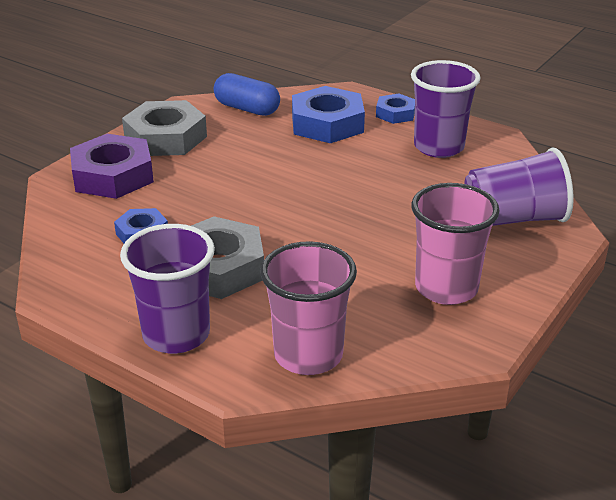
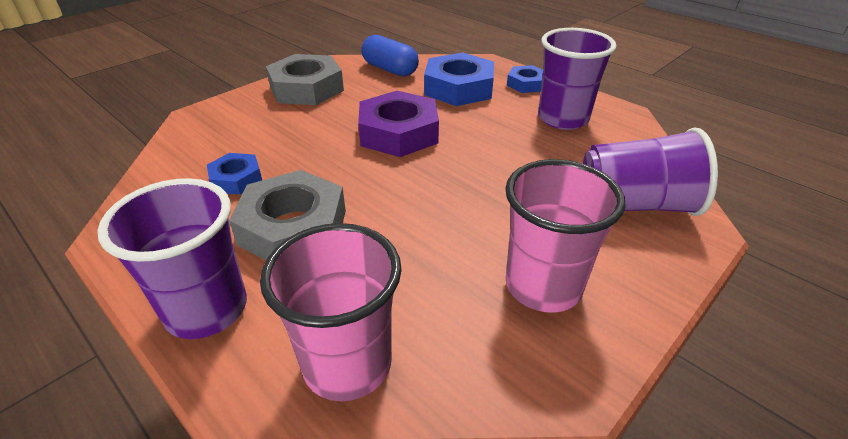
camera: 10 degrees right, 5 degrees up
purple nut [70,134,154,199] -> purple nut moved to [358,91,439,157]

